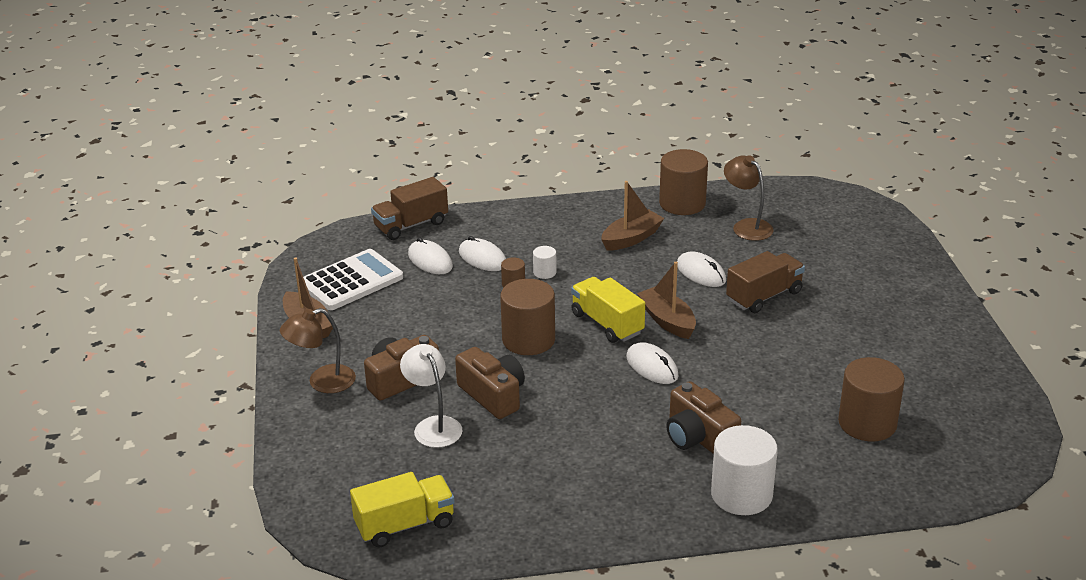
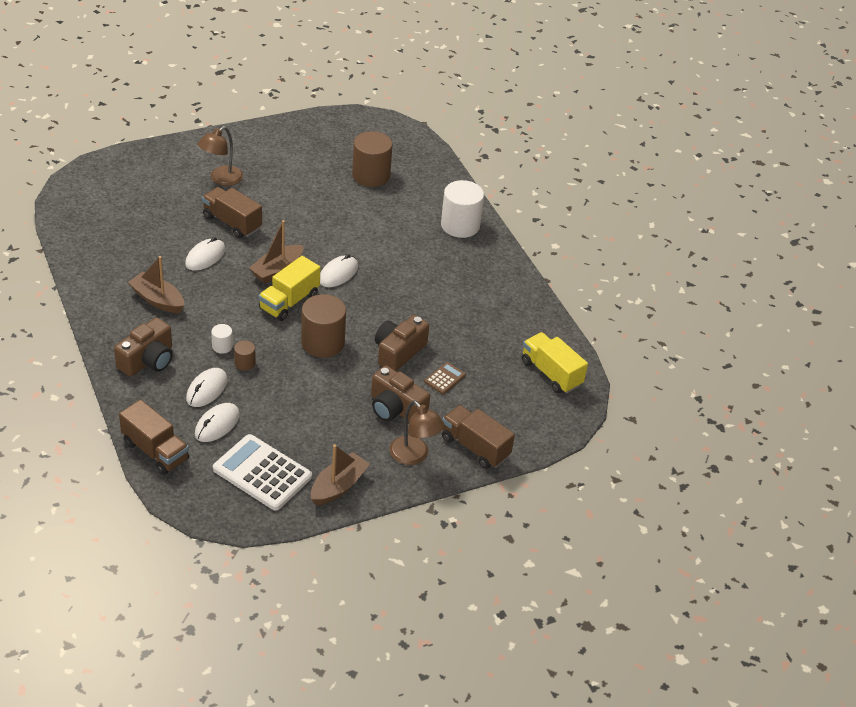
camera: 110 degrees left, 10 degrees up
white lamp [400,344,462,448] -> brown calculator [424,362,466,394]
brown cylinder [659,149,708,215] -> none
brown camera [666,381,741,454] -> brown camera moved to [114,317,173,376]
brown lamp [724,155,774,241] -> brown lamp moved to [198,126,243,186]
none -> brown truck [442,405,515,469]

